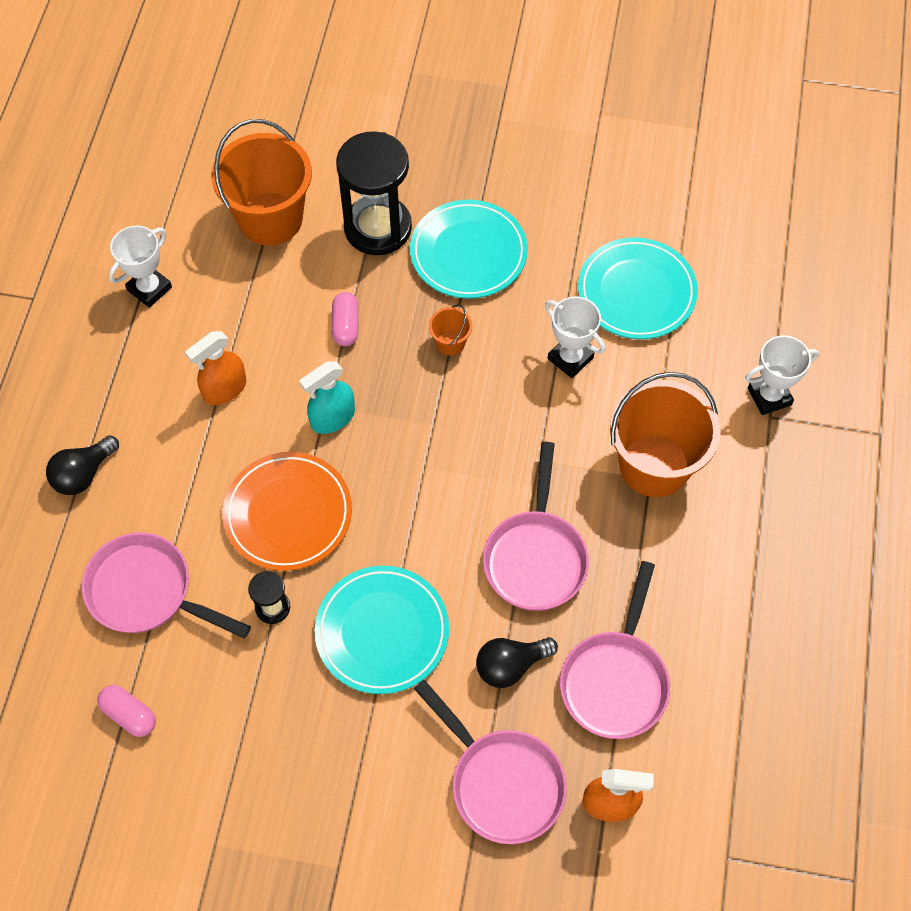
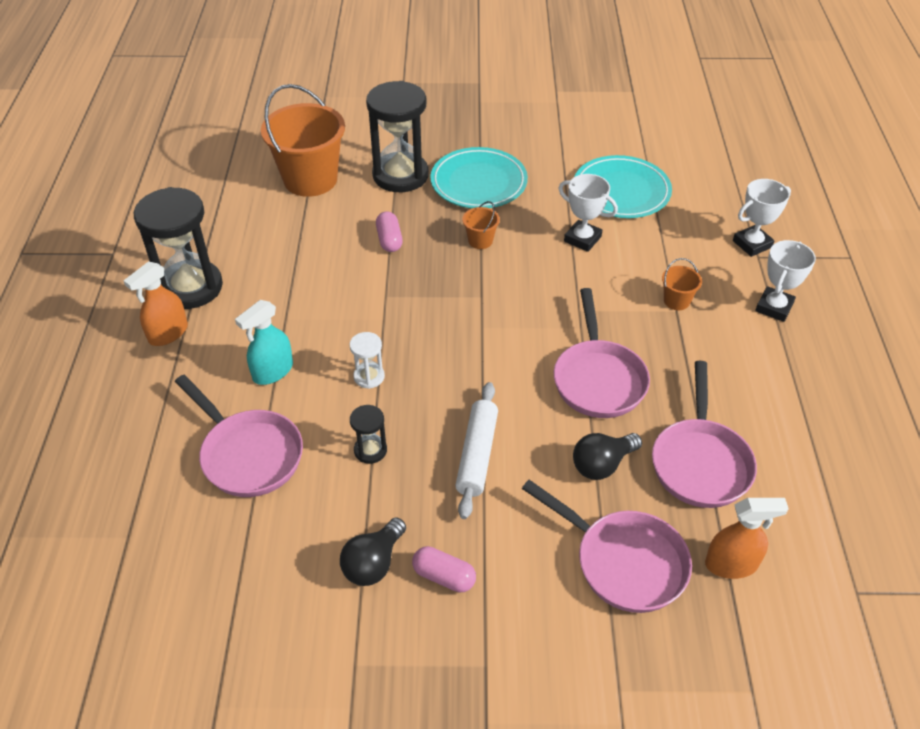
camera: 10 degrees left, 15 degrees down
black light bulb [46,435,119,495] -> black light bulb moved to [340,518,406,586]
pink pan [82,532,251,638] -> pink pan turned 150 degrees counterclockwise [175,375,303,497]
pink capsule [97,685,156,737] -> pink capsule moved to [412,546,476,592]
white trophy [109,225,172,308] -> white trophy moved to [755,240,816,322]
orange spray bottle [185,331,247,405] -> orange spray bottle moved to [123,261,188,346]
orange plate [222,452,352,571] -> white hourglass [349,332,385,389]
turquoise spray bottle [299,361,355,434] -> turquoise spray bottle moved to [235,300,293,385]
turquoise plate [315,566,449,694] -> white rolling pin [455,382,498,519]
orange bucket [610,372,721,497] -> orange bucket [662,258,702,310], size x0.43
none -> black hourglass [134,187,223,309]

